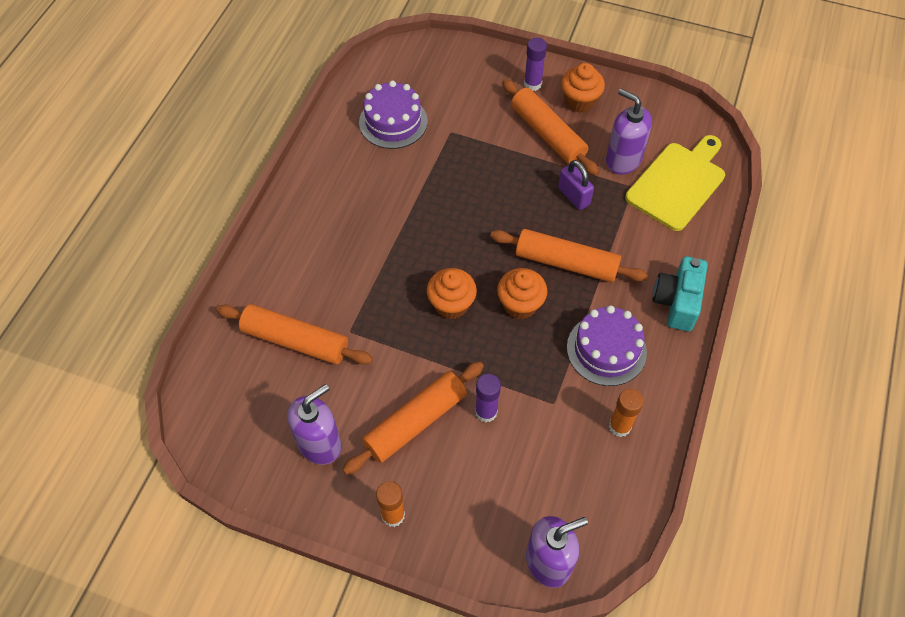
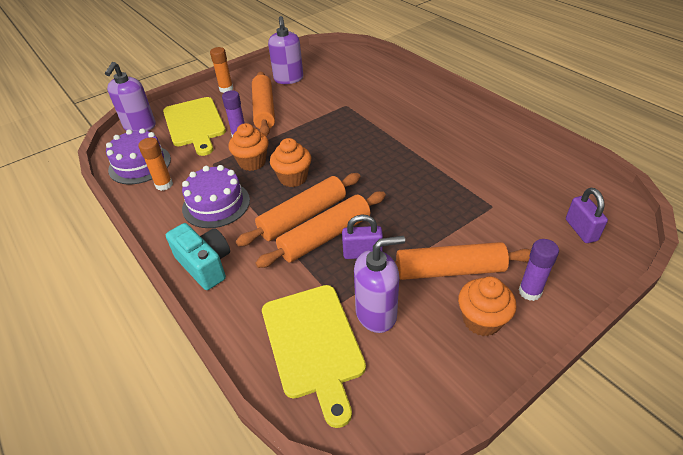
camera: 125 degrees right, 15 degrees down
orange rolling pin [216,304,373,365] -> orange rolling pin moved to [255,191,386,268]
purple cake [359,81,428,149] -> purple cake moved to [106,128,171,185]
orange cupcake [427,268,477,319] -> orange cupcake moved to [229,123,269,171]
none -> yellow cutting board [163,97,226,156]
none -> purple padlock [566,188,608,243]

